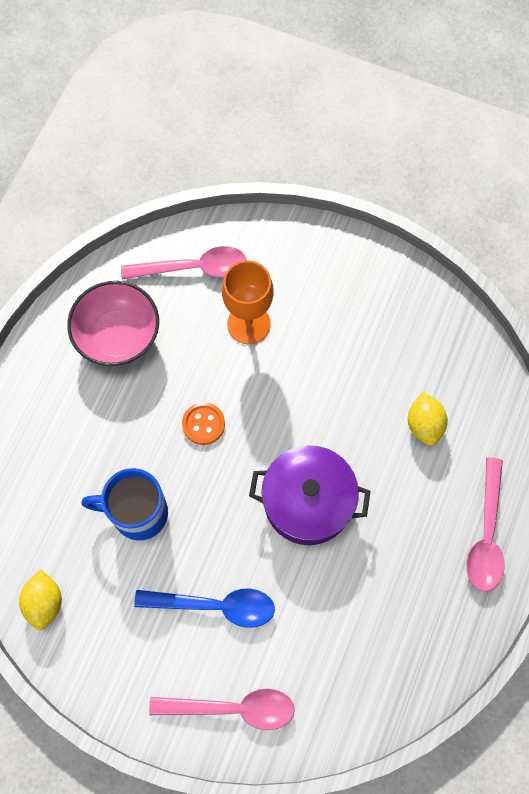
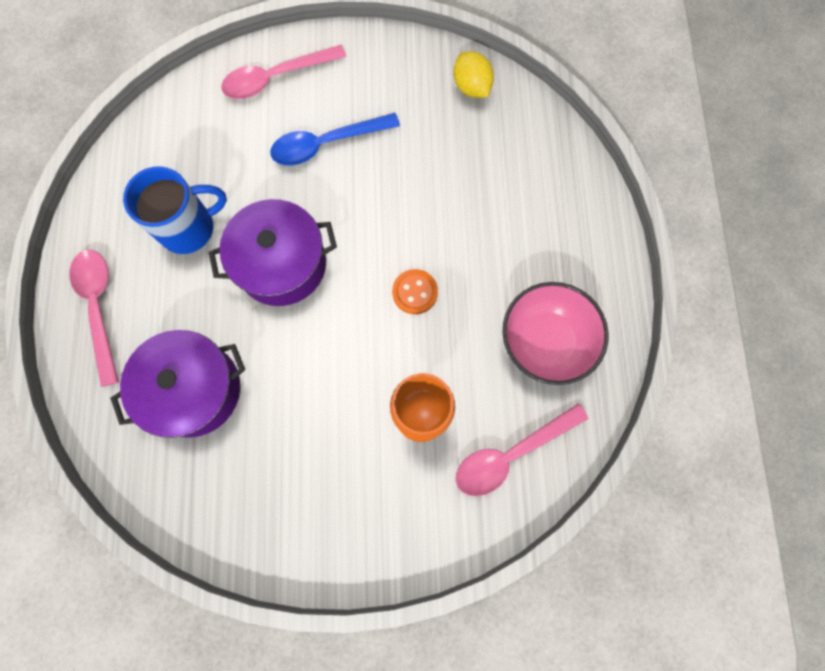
camera: 155 degrees right, 5 degrees up
blue mug [82,468,168,540] -> blue mug moved to [123,166,227,254]
yellow lemon [408,392,448,446] -> purple pot [110,330,245,438]

